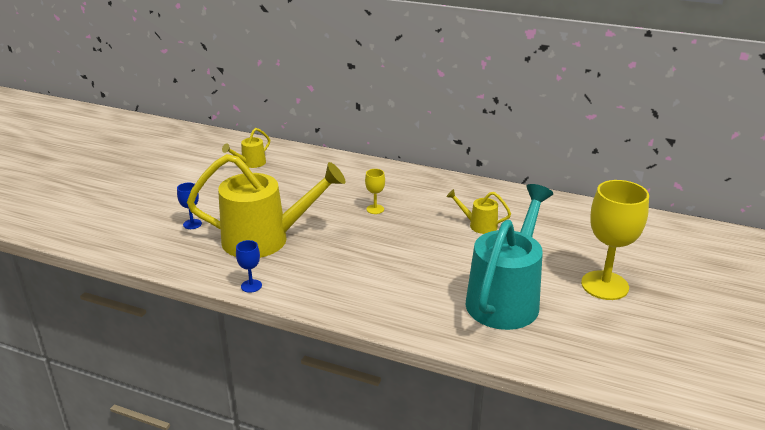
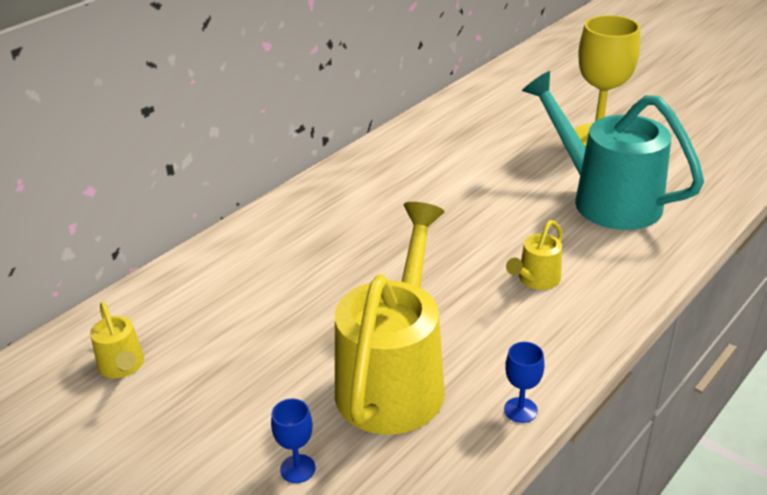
camera: 70 degrees left, 5 degrees up
yellow goblet [365,169,385,214] -> none
yellow watering can [447,189,511,234] -> yellow watering can moved to [506,220,563,290]

